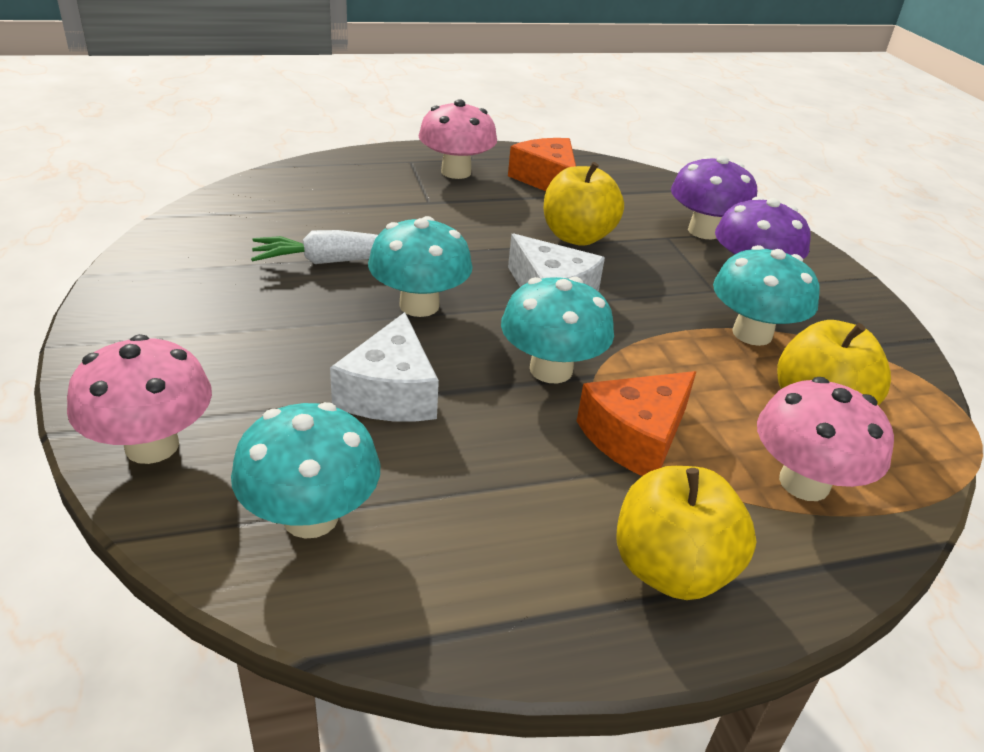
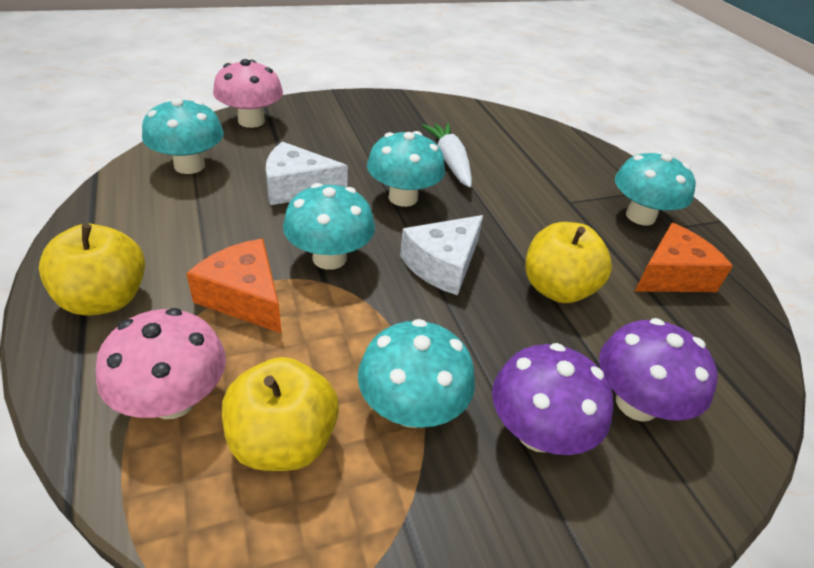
camera: 85 degrees right, 5 degrees up
pink mushroom [419,99,497,179] -> turquoise mushroom [615,151,696,226]

